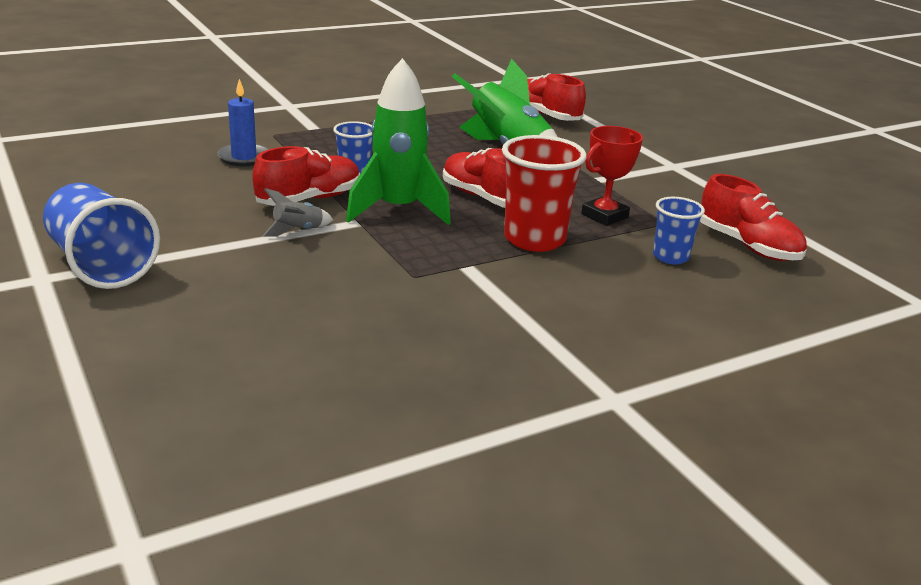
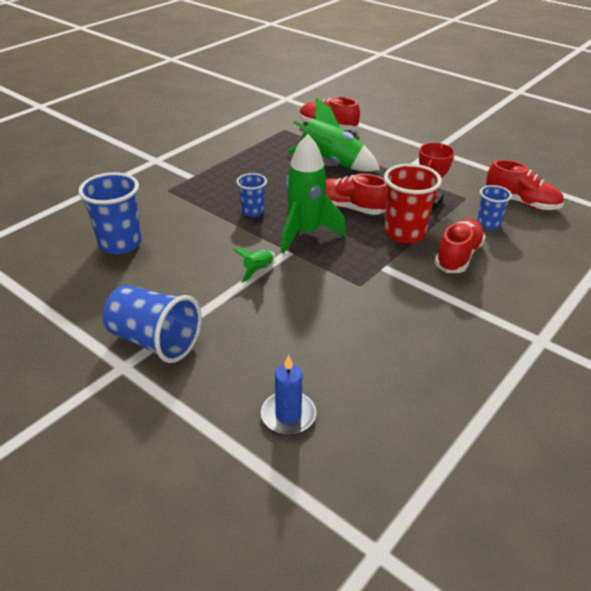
camera: 20 degrees left, 10 degrees up
blue candle [217,79,269,166] -> blue candle moved to [261,354,316,435]
red shoe [252,146,360,206] -> red shoe moved to [435,218,485,273]
grey rocket [262,188,333,237] -> green rocket [233,248,275,283]
none -> blue cup [78,172,142,254]

